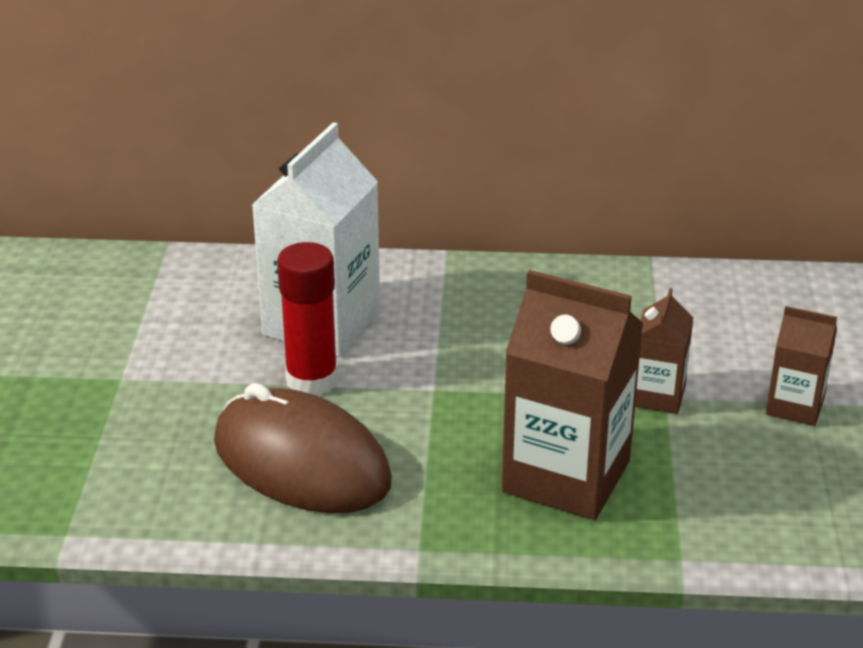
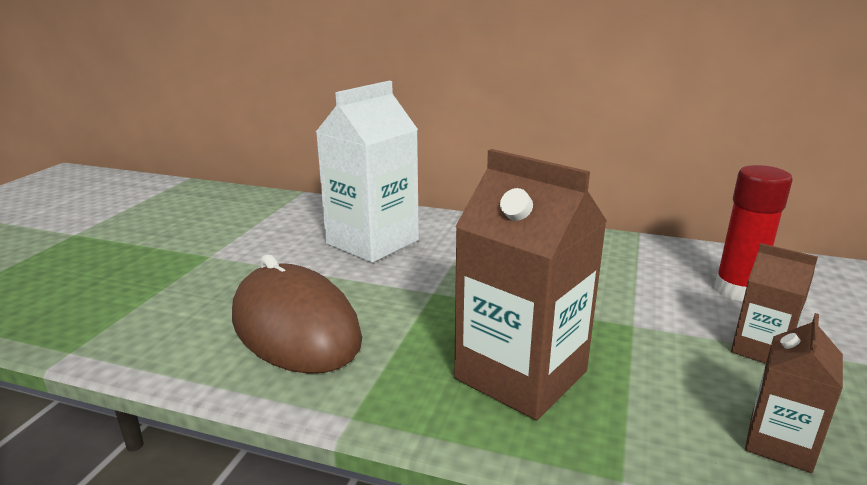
camera: 15 degrees right, 10 degrees down
red glue stick [277,242,338,396] -> red glue stick moved to [714,165,793,302]
brown carton [635,288,694,414] -> brown carton moved to [745,313,843,473]

